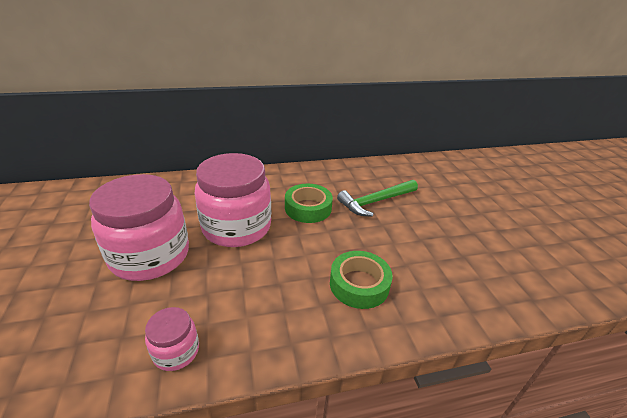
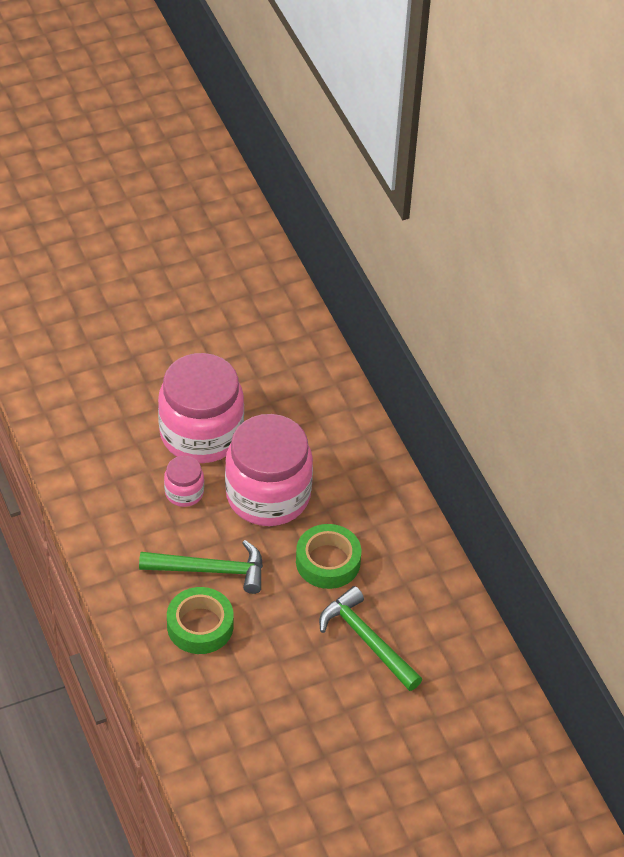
camera: 80 degrees right, 15 degrees up
pink jar [145,307,199,371] -> pink jar moved to [164,456,204,507]
none -> green hammer [139,540,263,594]

